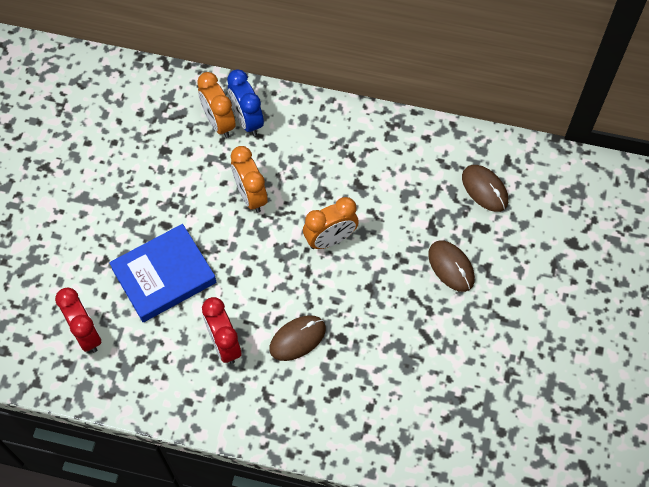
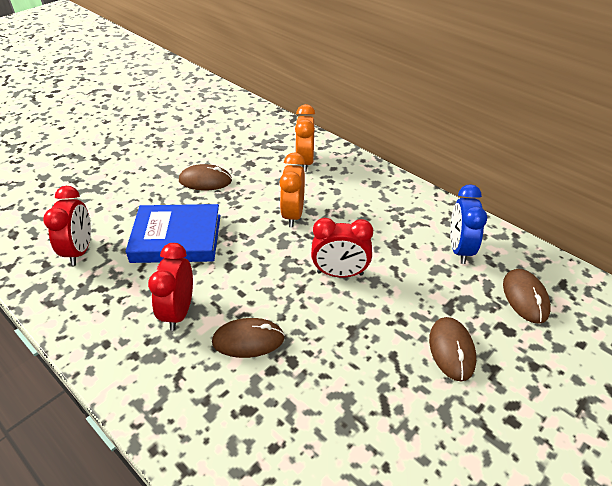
camera: 30 degrees right, 20 degrees down
blue clock [227,70,264,136] -> blue clock moved to [450,184,487,264]
orange clock [303,197,359,249] -> red clock [311,218,373,278]
none -> brown mouse [179,164,232,190]

